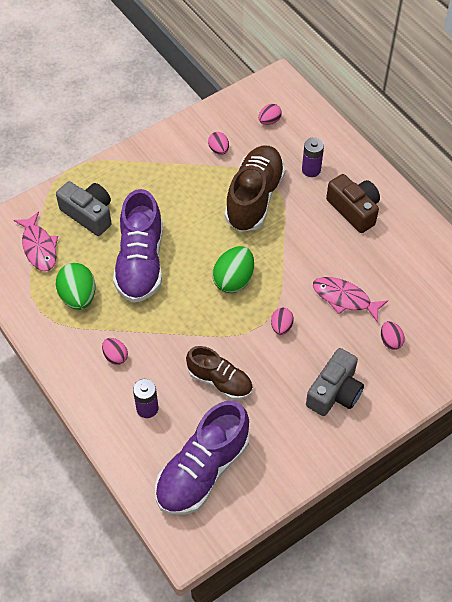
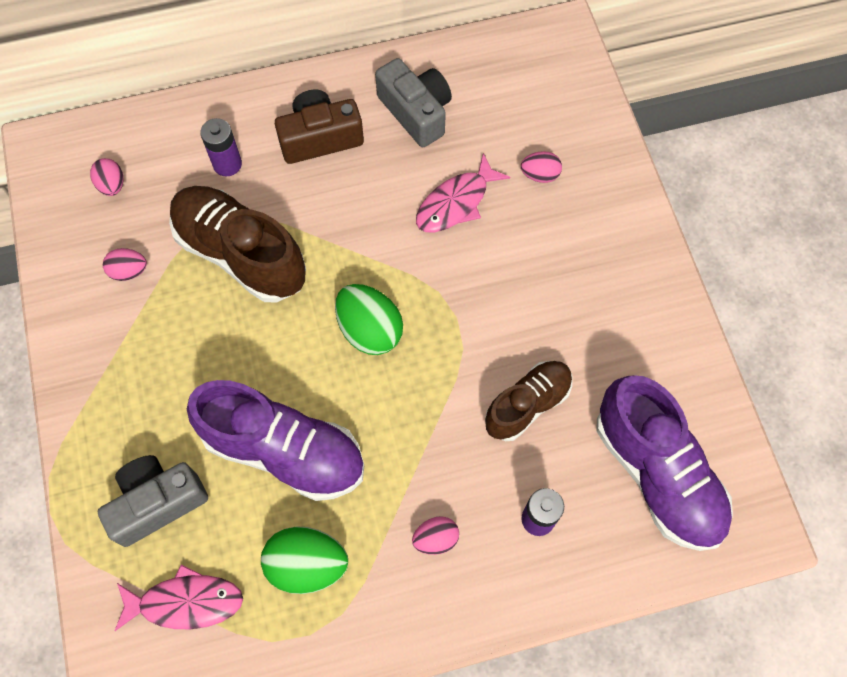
camera: 70 degrees left, 10 degrees up
pink egg [271,308,294,335] -> none
grey camera [306,348,364,416] -> grey camera moved to [375,58,452,147]

